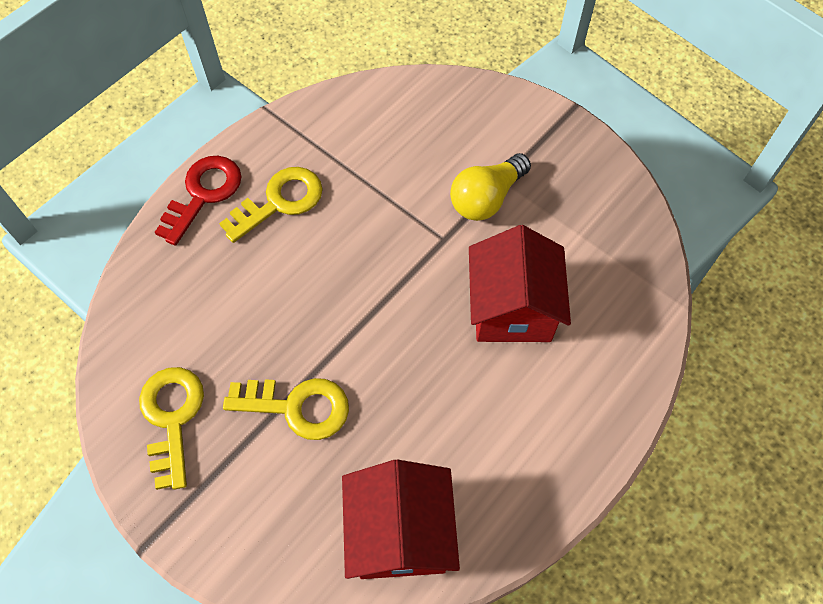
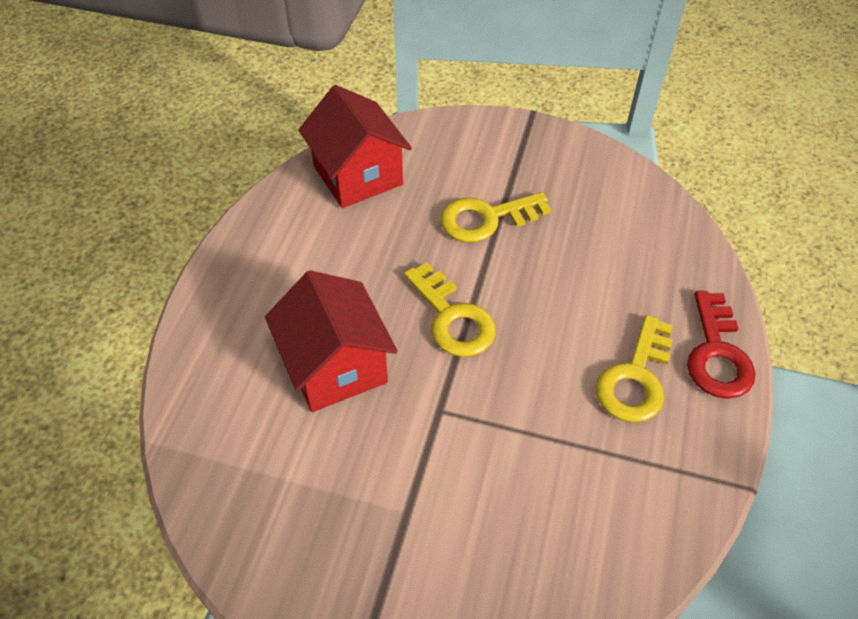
camera: 155 degrees right, 10 degrees down
yellow key [139,367,204,490] -> yellow key moved to [404,262,496,357]
yellow light bulb [450,153,531,221] -> none

